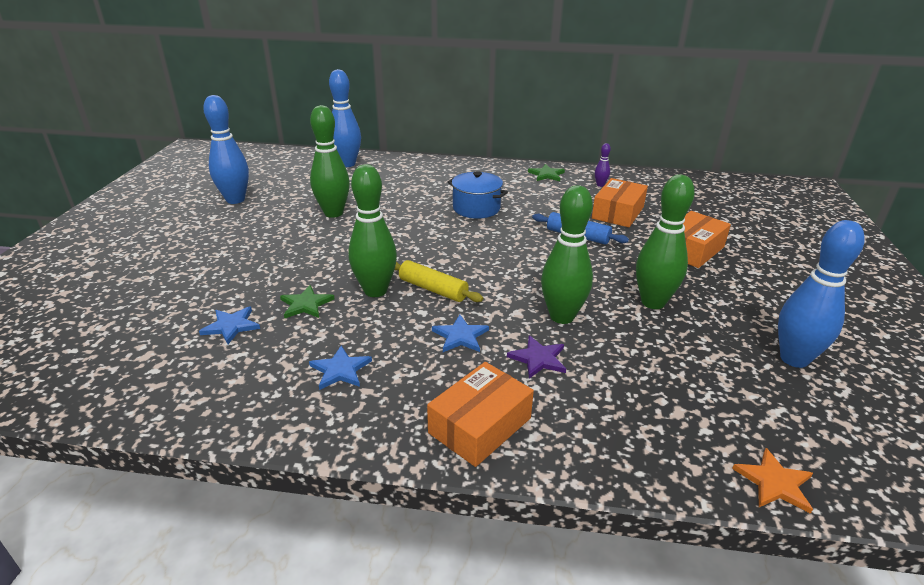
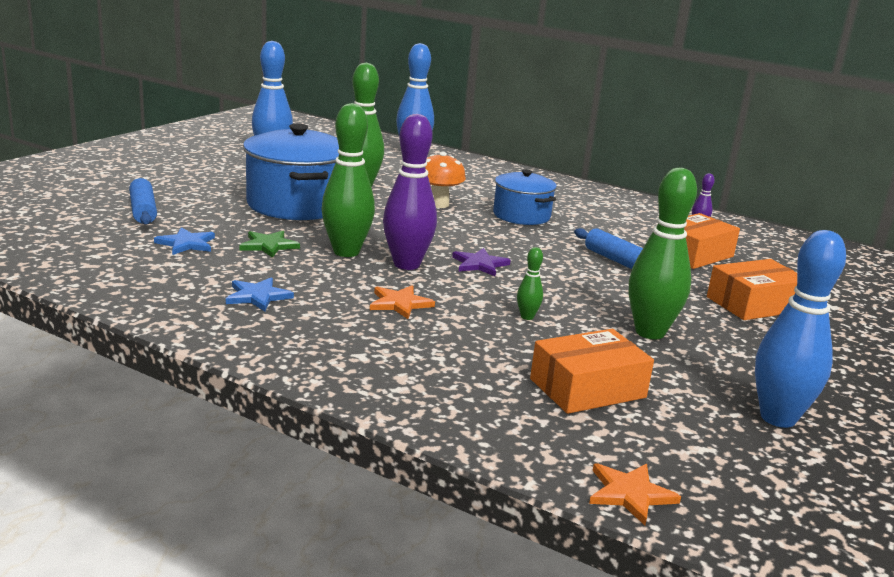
camera: 20 degrees right, 10 degrees down
yellow rolling pin [395,260,483,302] -> purple bowling pin [383,114,437,270]
orange box [427,362,534,467] -> orange box moved to [530,329,654,414]
blue star [432,315,489,352] -> orange star [370,285,435,319]
purple star [507,335,566,379] -> purple star moved to [452,248,511,277]
green star [528,164,565,181] -> none
green bowling pin [541,185,593,324] -> green bowling pin [517,247,543,320], size x0.44
none -> blue rolling pin [129,178,157,225]
none -> blue pot [243,124,339,220]
none -> orange mushroom [425,152,466,208]

